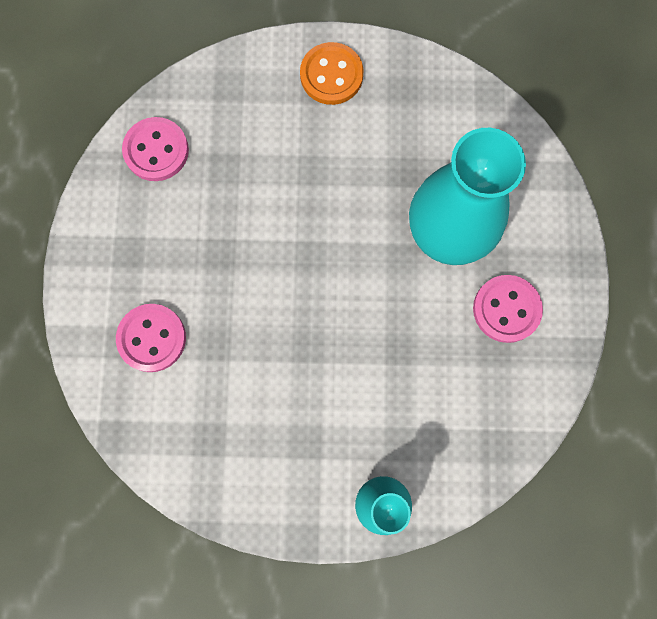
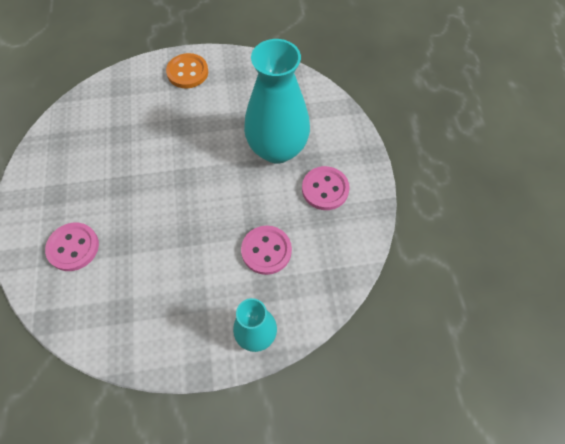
camera: 10 degrees left, 15 degrees down
pink button [122,117,189,181] -> pink button moved to [241,226,292,275]

